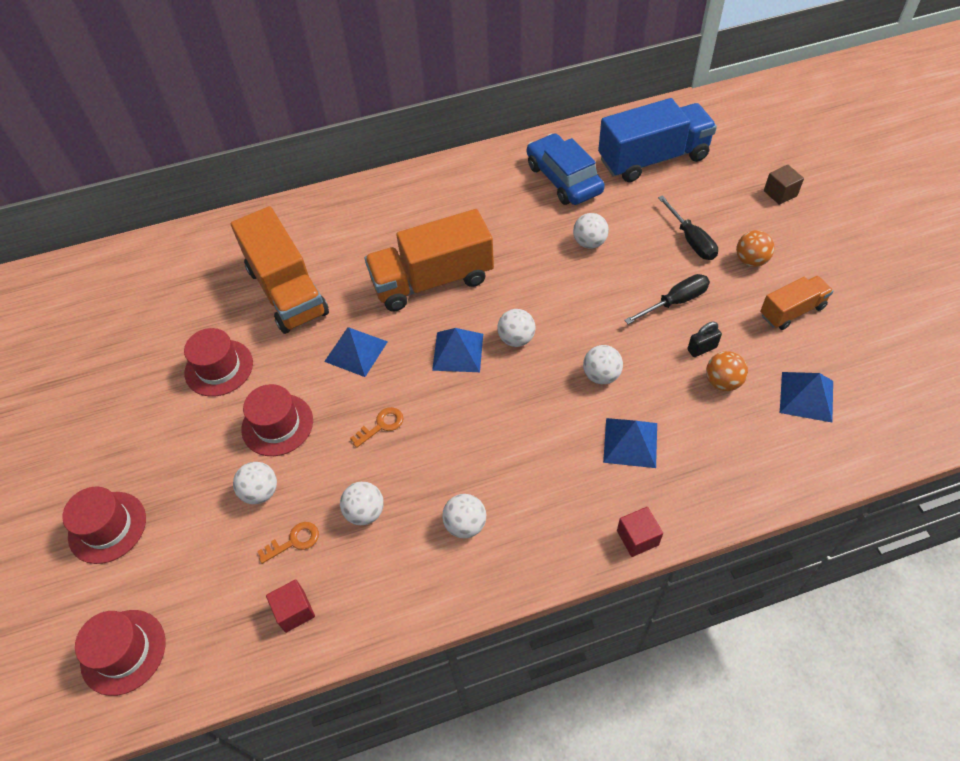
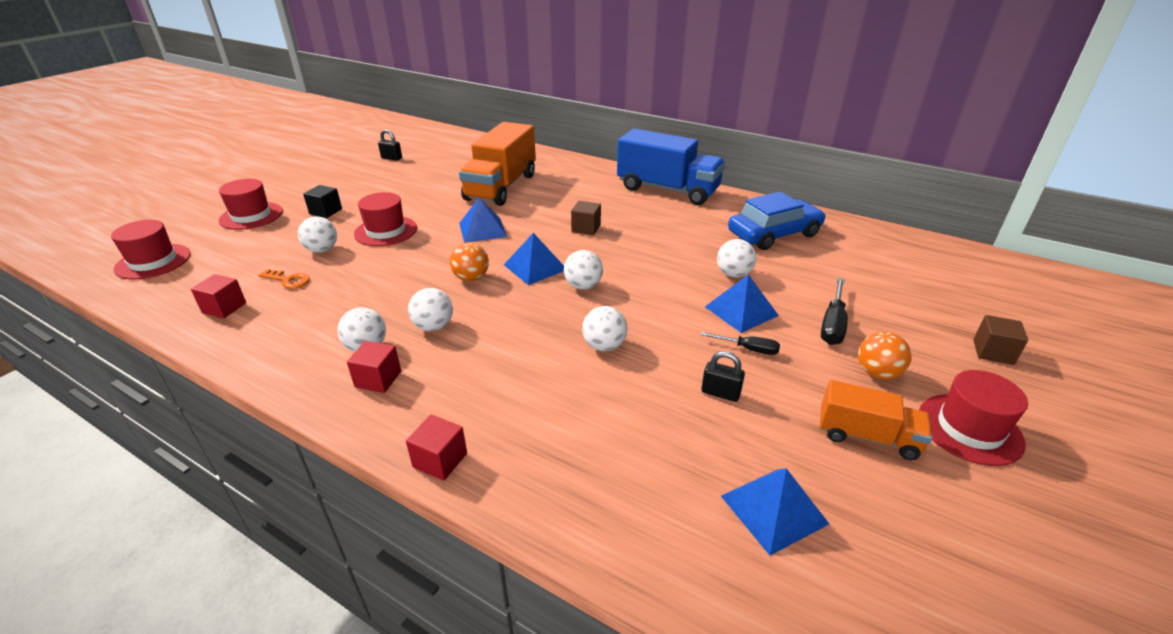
camera: 45 degrees right, 20 degrees down
red hat [184,328,253,397] -> red hat moved to [919,370,1028,466]
white ball [340,482,384,525] -> white ball moved to [408,288,453,331]
orange key [350,407,404,448] -> none
orange truck [364,209,494,311] -> brown cube [571,201,601,235]
blue car [527,133,605,205] -> blue car turned 45 degrees clockwise [728,192,826,250]
blue truck [598,98,717,182] -> blue truck moved to [617,128,725,205]
blue pyramid [603,418,657,468] -> blue pyramid moved to [705,274,779,333]
black screwdriver [624,274,710,324] -> black screwdriver [701,332,780,355], size x0.64
orange ball [706,351,748,391] -> orange ball moved to [449,243,489,281]
none -> black cube [303,185,342,218]
none -> red cube [347,341,401,393]
none -> black padlock [378,129,402,161]

